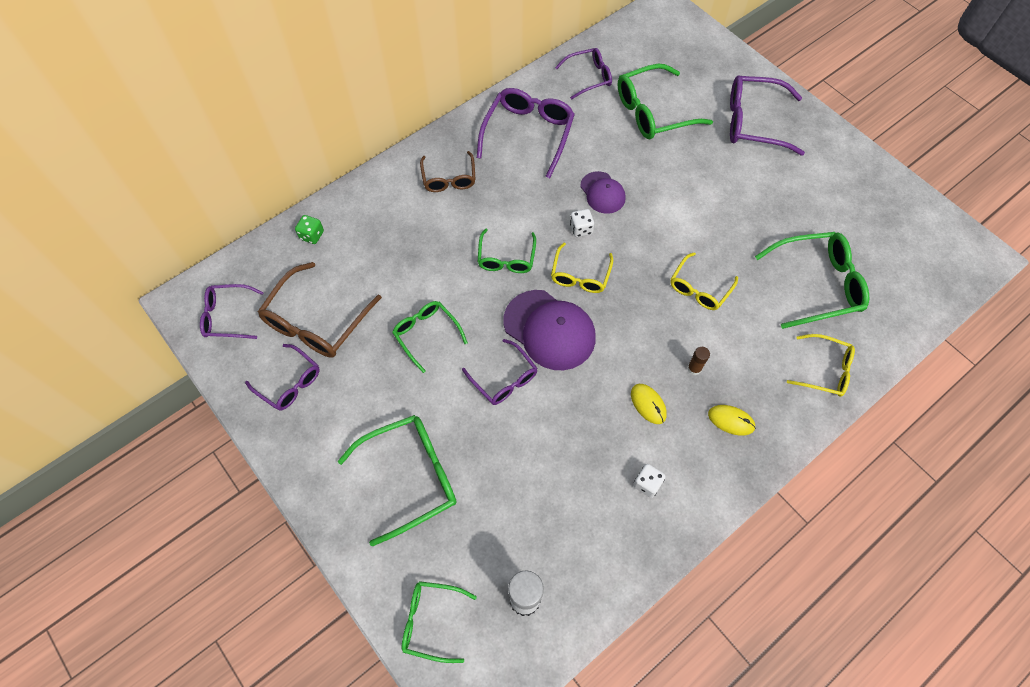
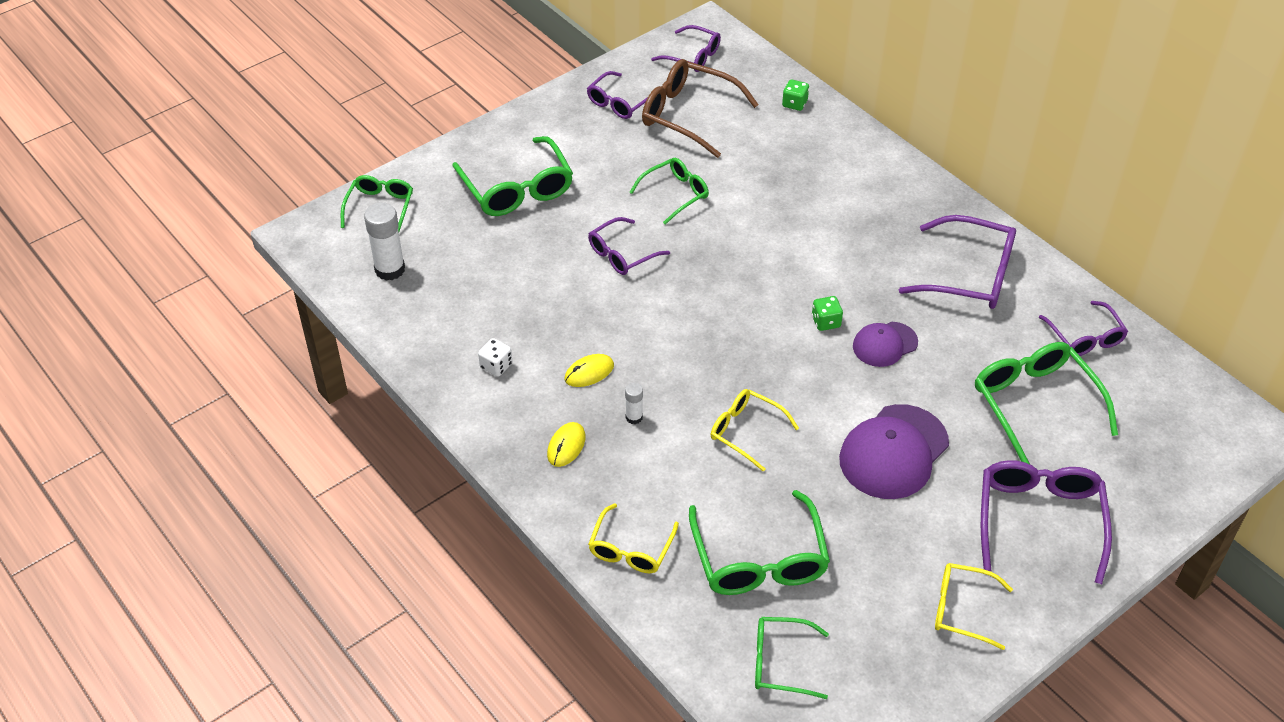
camera: 90 degrees right, 15 degrees down
purple glasses [200,284,264,339] -> purple glasses turned 120 degrees clockwise [651,25,721,72]
brown glasses [420,151,476,192] -> none
green glasses [478,229,536,273] -> green glasses moved to [755,617,829,699]
purple cap [503,290,596,370] -> purple cap moved to [839,404,949,499]
yellow glasses [551,243,613,293] -> yellow glasses moved to [935,563,1013,650]
white dice [570,209,594,237] -> green dice [812,296,843,331]
brown glue stick [687,347,710,375] -> white glue stick [625,383,643,424]

